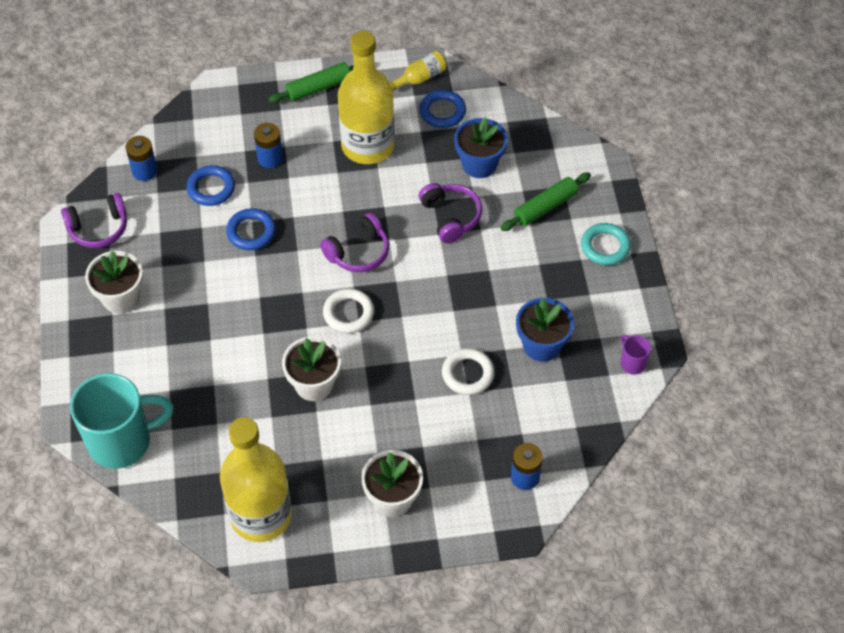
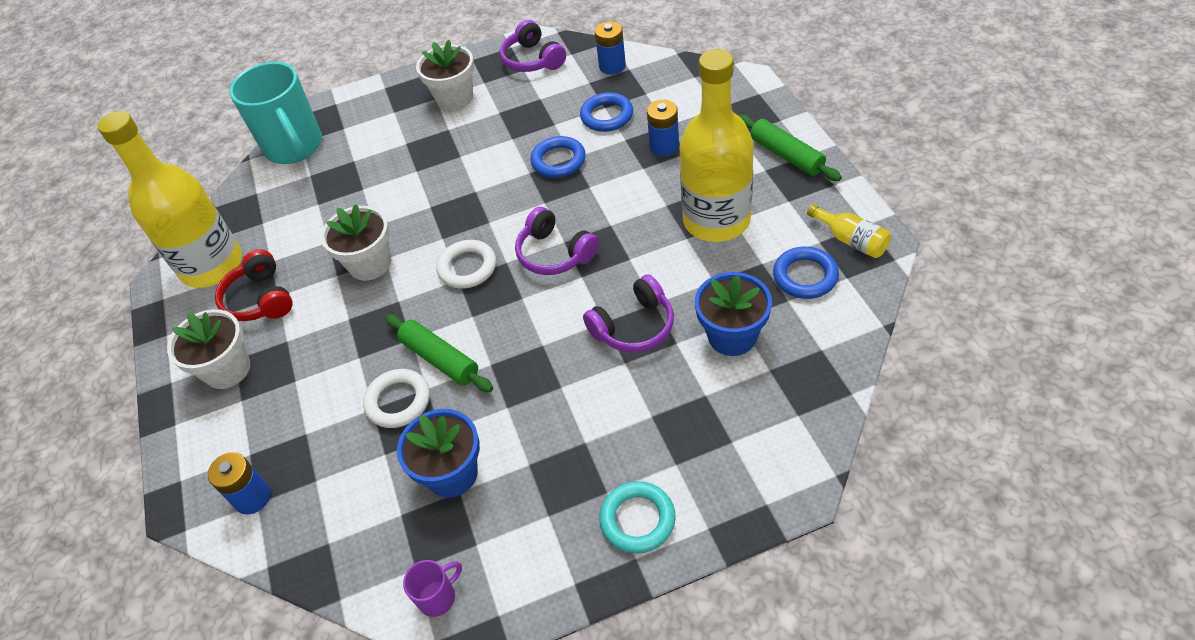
camera: 85 degrees right, 5 degrees down
green rolling pin [501,172,591,231] -> green rolling pin moved to [385,314,493,392]
none -> red headphones [215,249,293,321]

